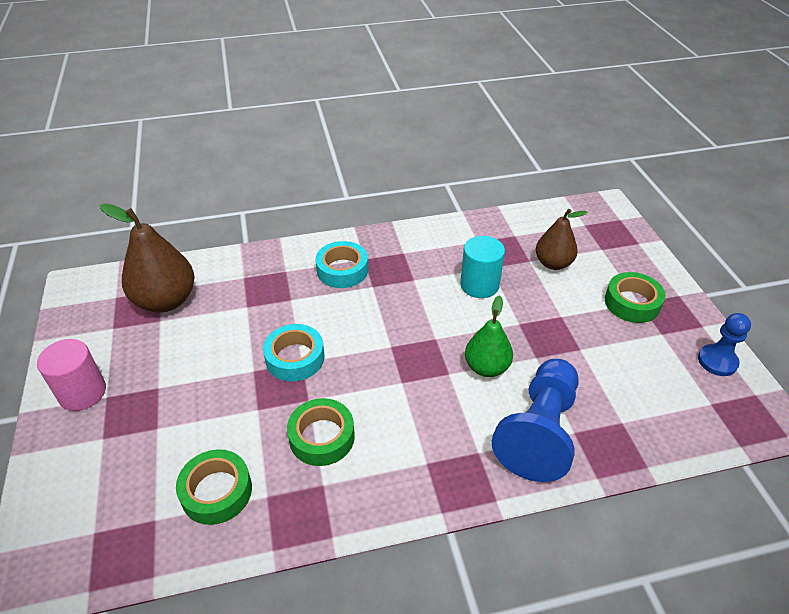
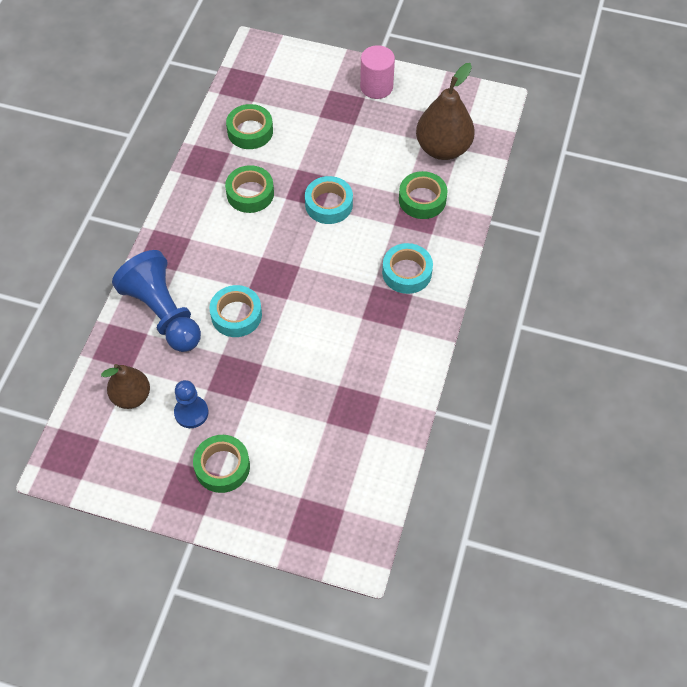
camera: 120 degrees right, 15 degrees up
turquoise cylinder [460,236,505,298] -> none
green pear [465,295,513,377] -> turquoise tape [209,285,262,337]
brown pear [536,209,588,270] -> brown pear moved to [101,364,150,409]
blue pawn [698,313,751,376] -> blue pawn moved to [174,380,208,428]
none -> green tape [399,171,448,219]

